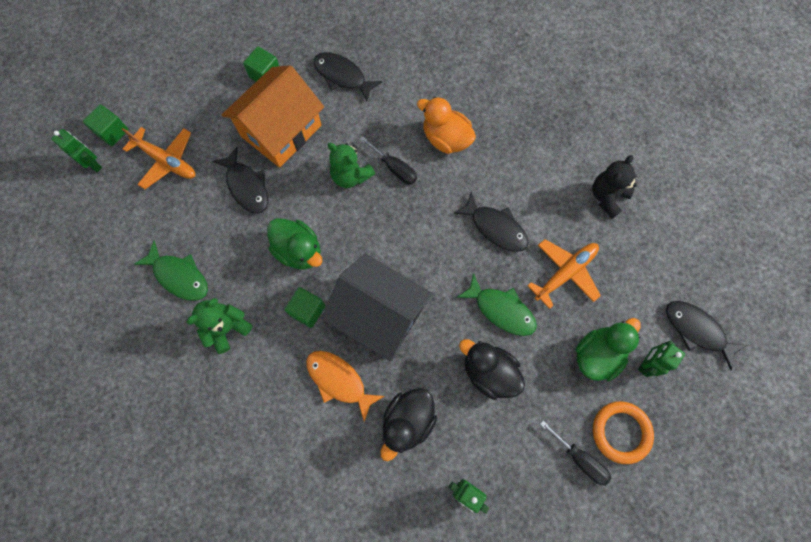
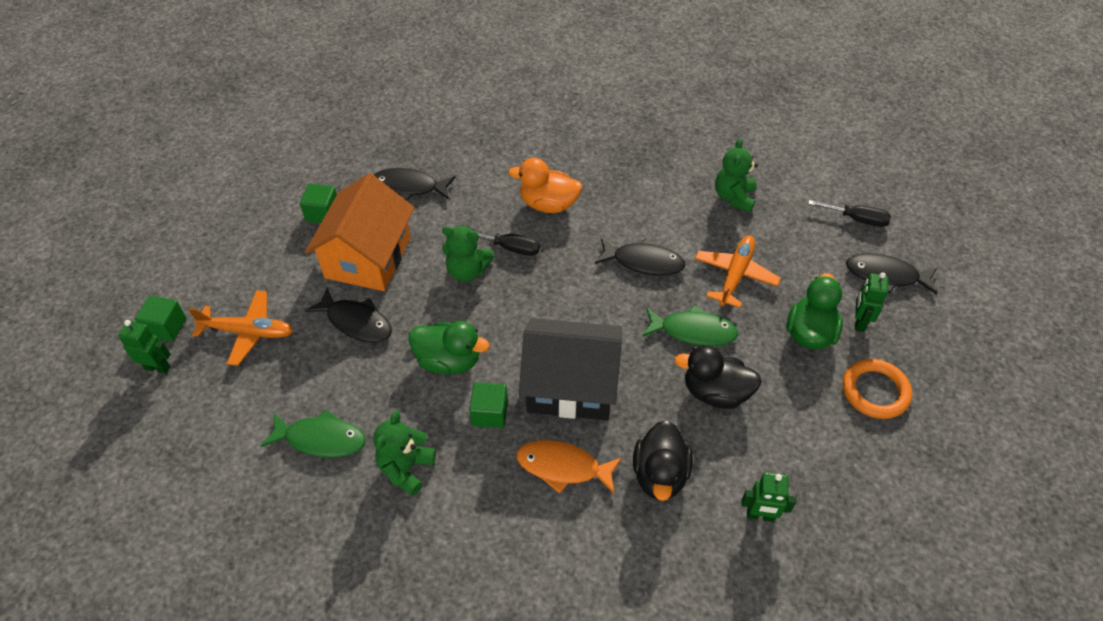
camera: 25 degrees left, 20 degrees down
black screwdriver [540,420,611,486] -> black screwdriver moved to [808,200,891,227]
black teddy bear [592,155,637,219] -> green teddy bear [715,139,758,213]

